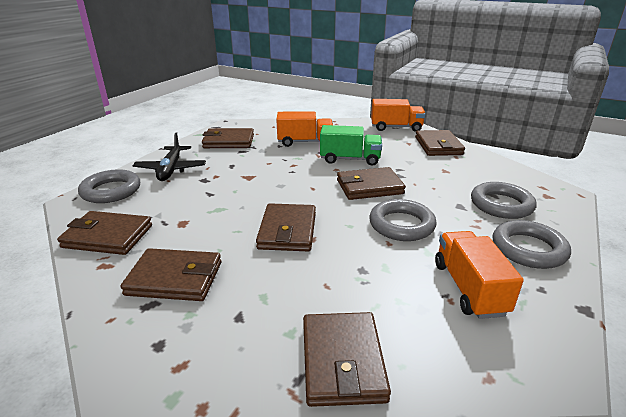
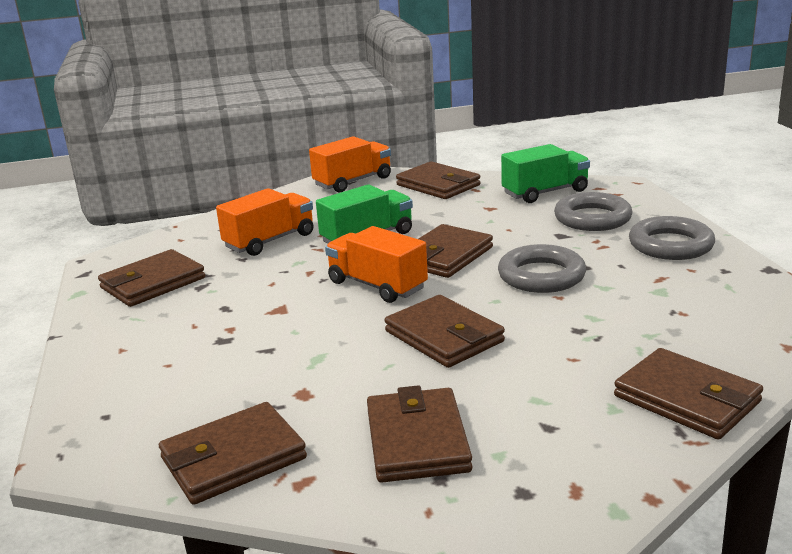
camera: 40 degrees left, 5 degrees down
grey ring [78,169,140,203] -> none
brown wallet [120,248,221,301] -> brown wallet turned 60 degrees counterclockwise [367,385,472,483]
black plane [133,133,206,181] -> none
orange truck [435,231,524,319] -> orange truck moved to [325,226,428,303]
none -> green truck [501,144,590,203]

